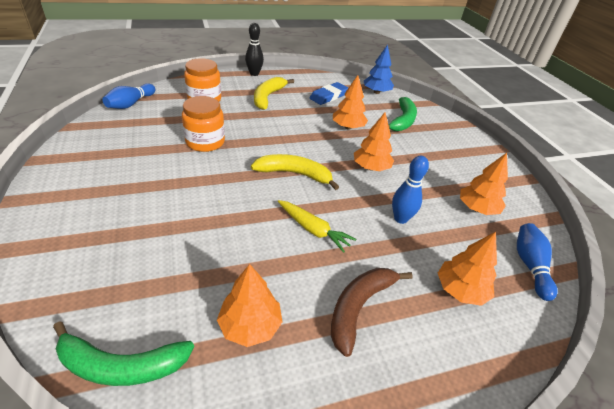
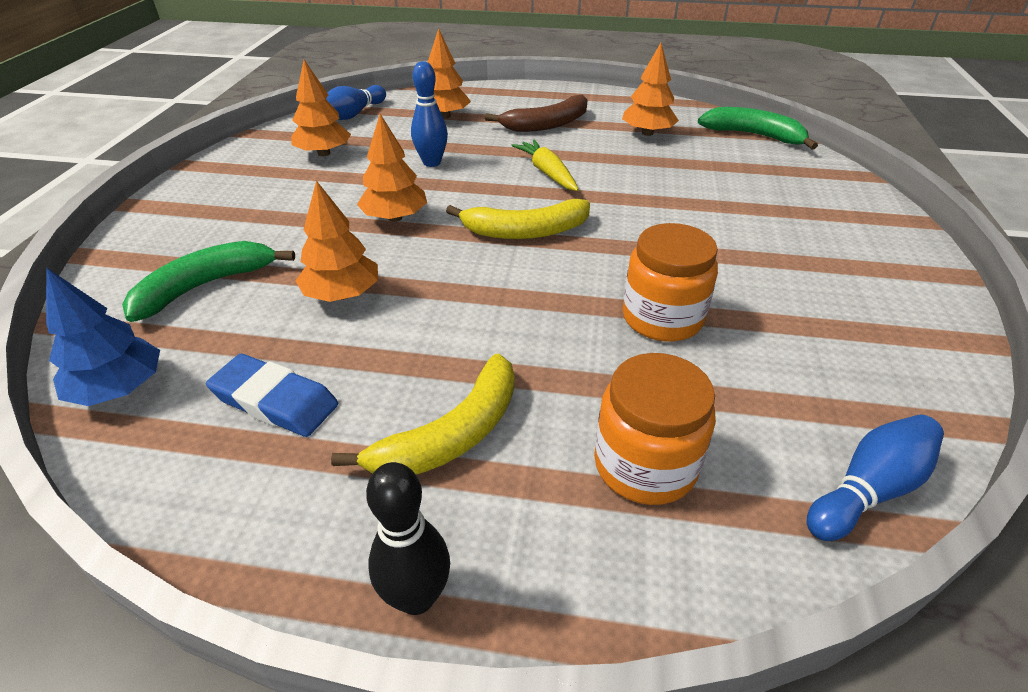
camera: 150 degrees left, 0 degrees up
yellow banana [251,154,339,190] -> yellow banana turned 45 degrees counterclockwise [446,199,590,239]
blue eraser [310,82,348,105] -> blue eraser turned 45 degrees clockwise [206,354,338,437]

